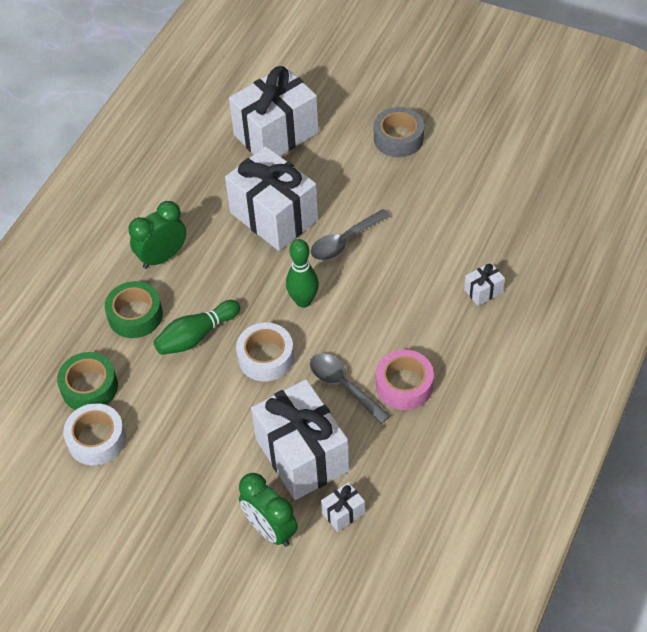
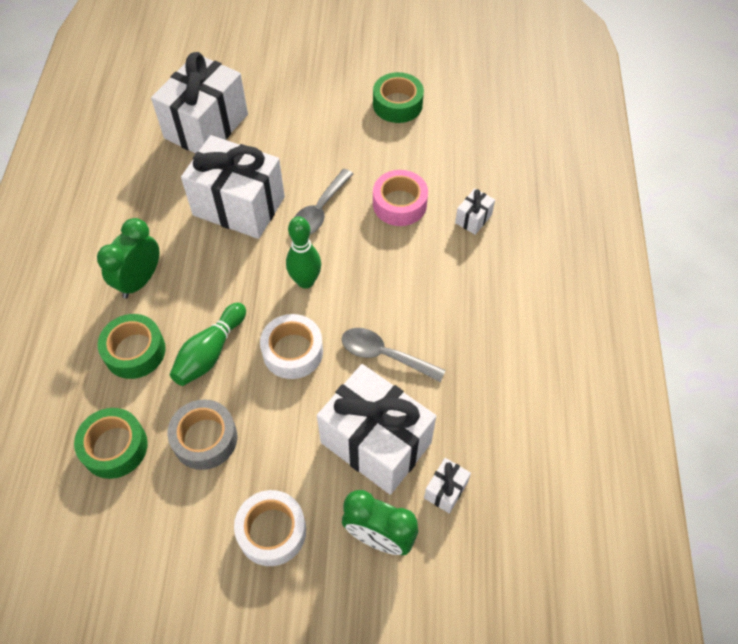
camera: 25 degrees left, 5 degrees up
white tape [63,403,126,465] -> white tape moved to [234,490,306,566]
grey tape [374,107,424,157] -> grey tape moved to [167,399,237,470]
pink tape [376,350,434,410] -> pink tape moved to [373,170,428,226]
none -> green tape [373,72,424,123]

